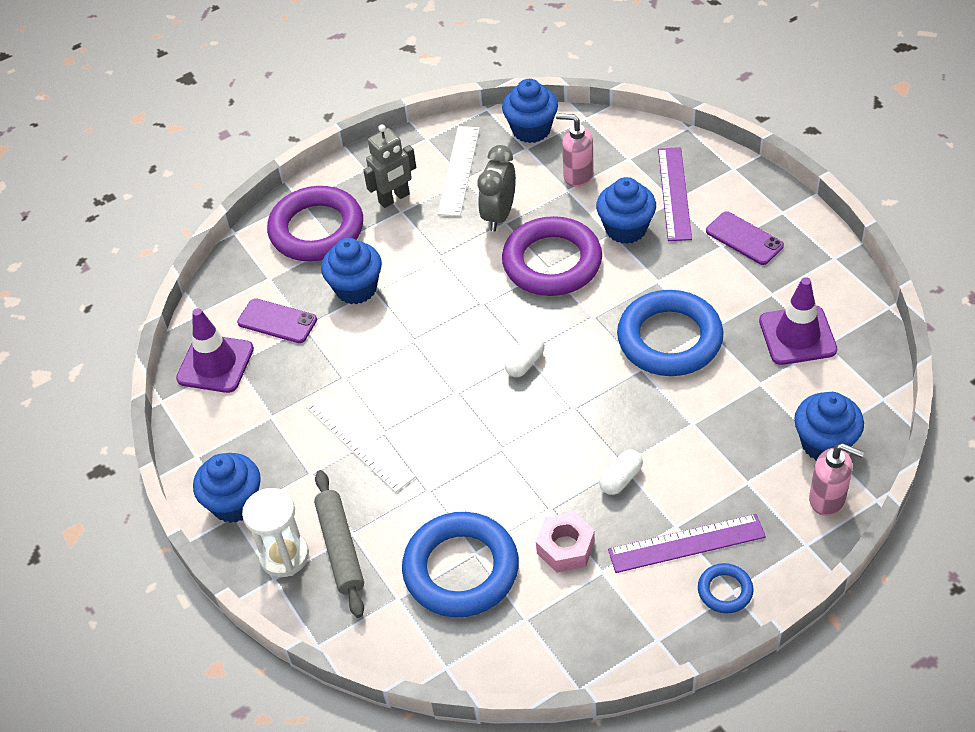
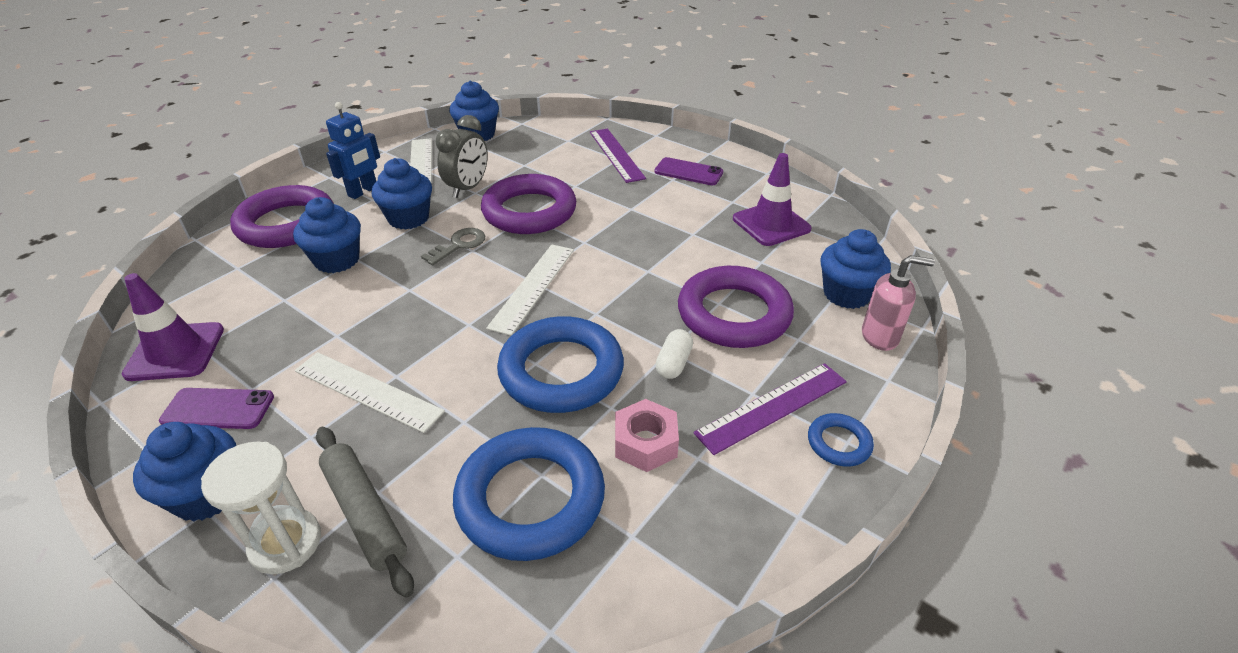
camera: 25 degrees left, 10 degrees down
purple phone [237,298,317,343] -> purple phone moved to [159,388,274,429]
grey robot [363,125,416,208] -> blue robot [326,102,380,199]
grey clock [478,145,516,231] -> grey clock turned 150 degrees counterclockwise [436,115,488,198]
white capsule [505,335,545,377] -> white ruler [486,244,574,336]
pink soap dispenser [556,113,594,187] -> none
blue cupcake [596,177,656,244] -> blue cupcake moved to [372,158,432,230]
blue ring [617,290,724,376] -> blue ring moved to [497,316,624,413]
none -> grey key [421,228,485,265]
none -> purple ring [678,266,794,348]

